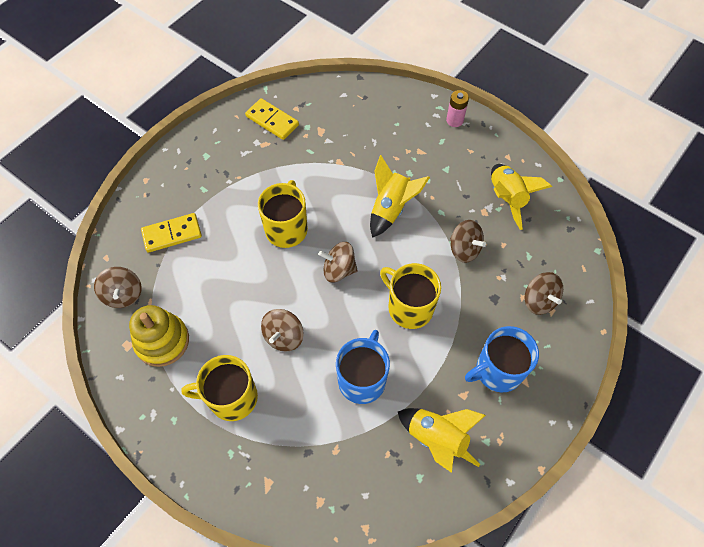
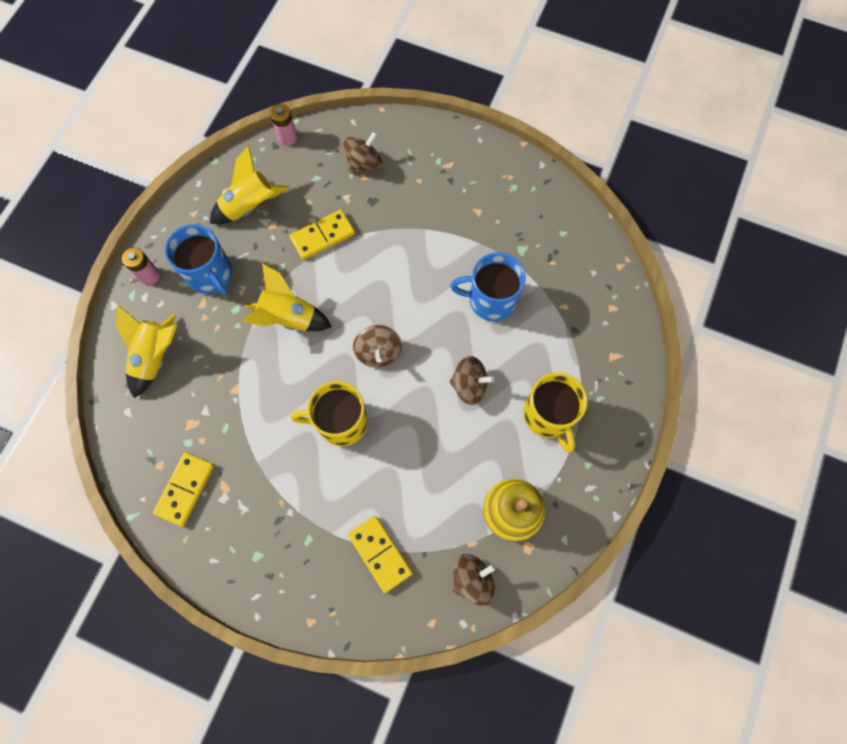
camera: 105 degrees left, 10 degrees up
yellow mug [380,263,441,329] -> none
yellow rocket [398,408,486,473] -> yellow rocket moved to [116,305,177,398]
brown spinning top [450,220,486,263] -> yellow domino [289,210,355,260]
blue mug [465,326,539,392] -> blue mug moved to [165,224,232,296]
none -> pink battery [270,104,297,146]

